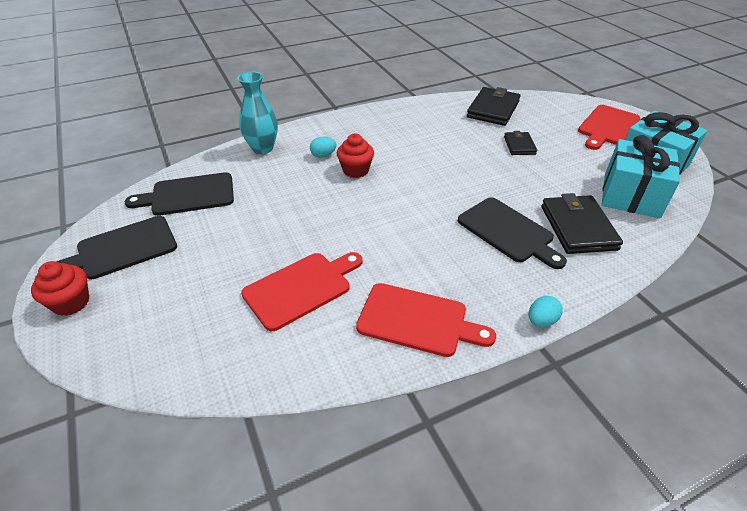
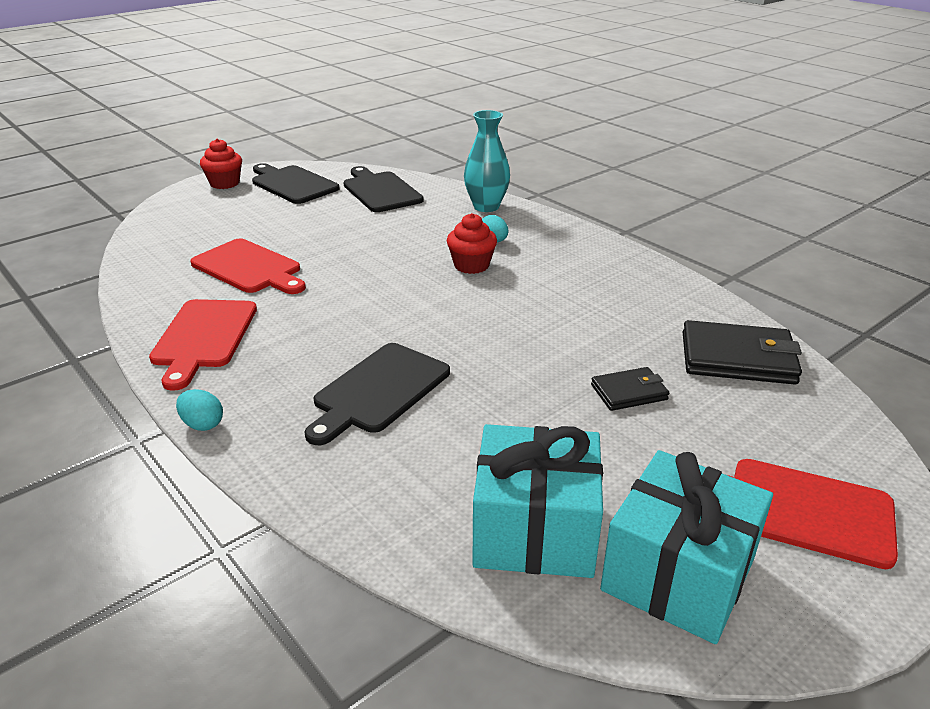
camera: 75 degrees right, 10 degrees down
black wallet [541,193,623,254] -> none

